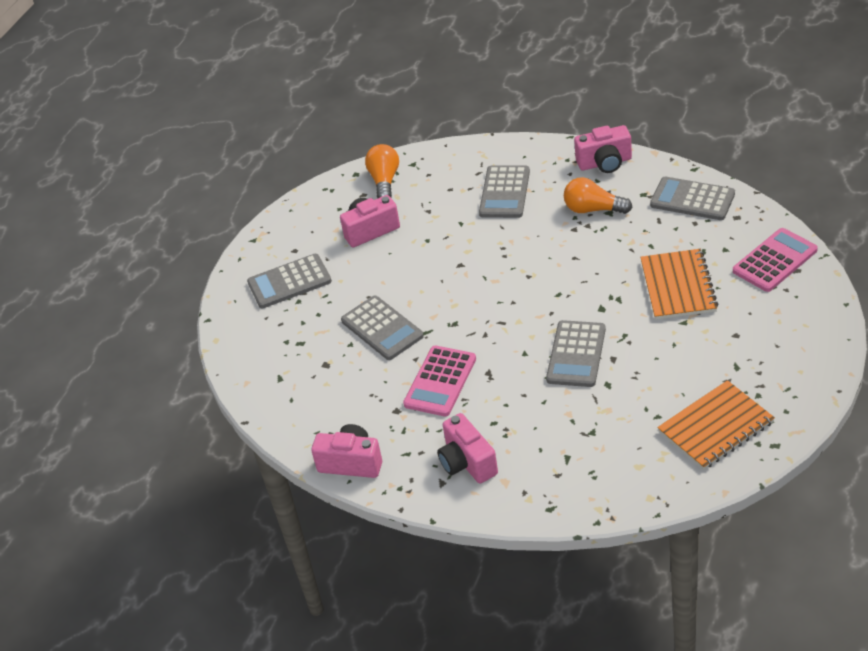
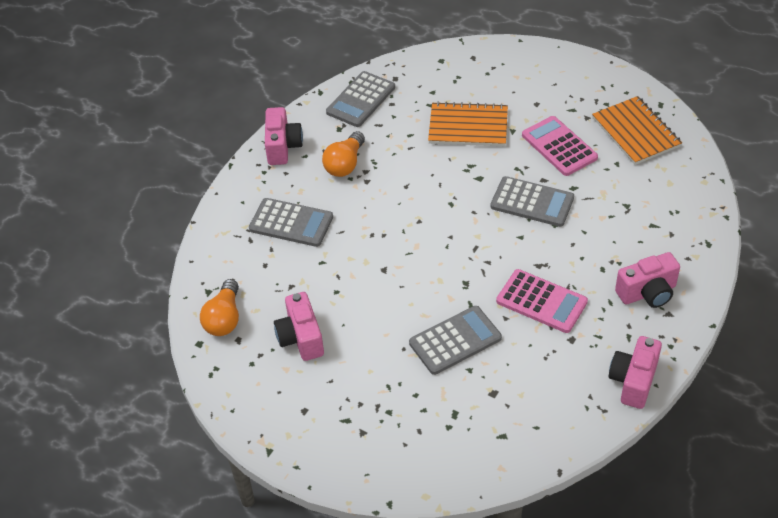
camera: 85 degrees left, 5 degrees up
grey calculator [247,254,332,308] -> none
orange light bulb [365,144,399,198] -> orange light bulb turned 90 degrees counterclockwise [200,279,239,336]
pink calculator [733,228,818,292] -> pink calculator moved to [522,116,598,176]

